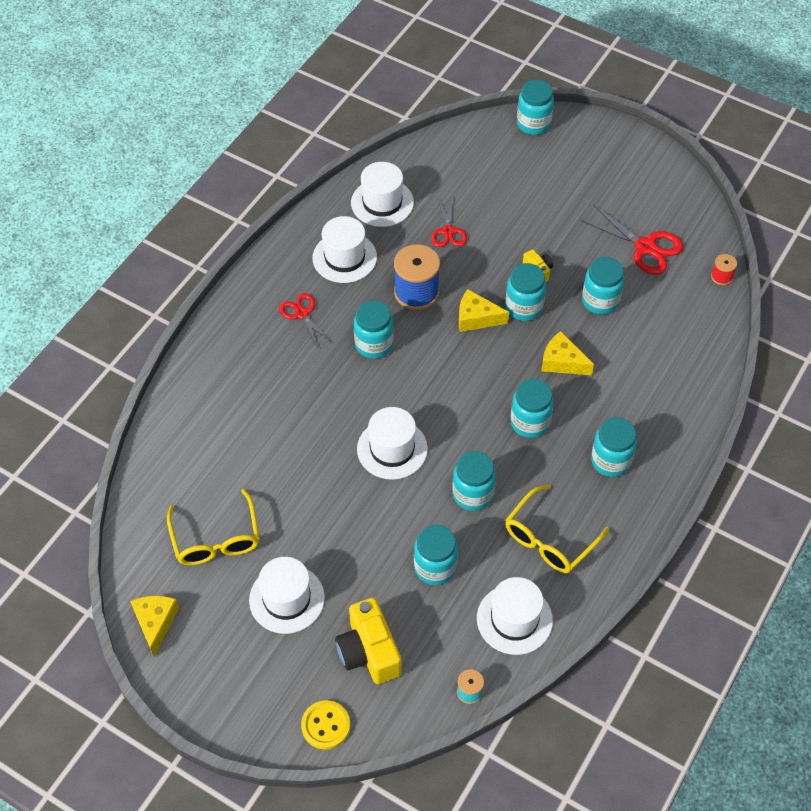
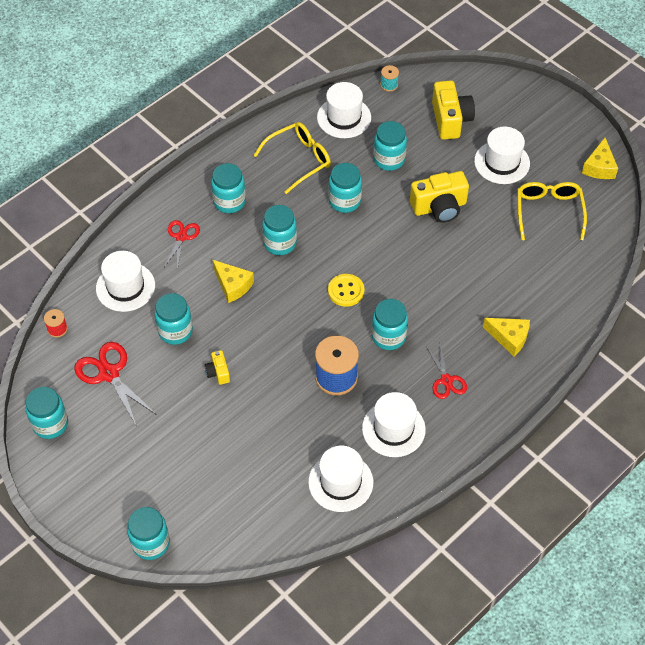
camera: 165 degrees left, 0 degrees up
yellow button [301,700,350,750] -> yellow button moved to [328,274,364,307]
white hat [357,407,428,480] -> white hat moved to [96,251,155,312]
red scissors [431,197,467,247] -> red scissors moved to [164,220,200,271]
yellow cheese [459,289,509,332] -> yellow cheese moved to [483,318,530,356]
turquoise jar [505,263,546,321] -> turquoise jar moved to [26,387,68,439]
none -> yellow camera [410,171,469,223]

